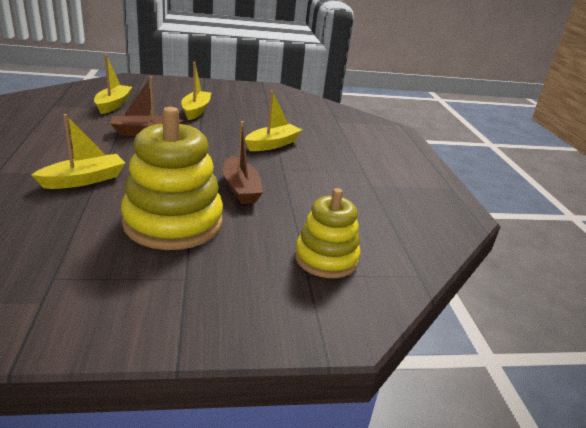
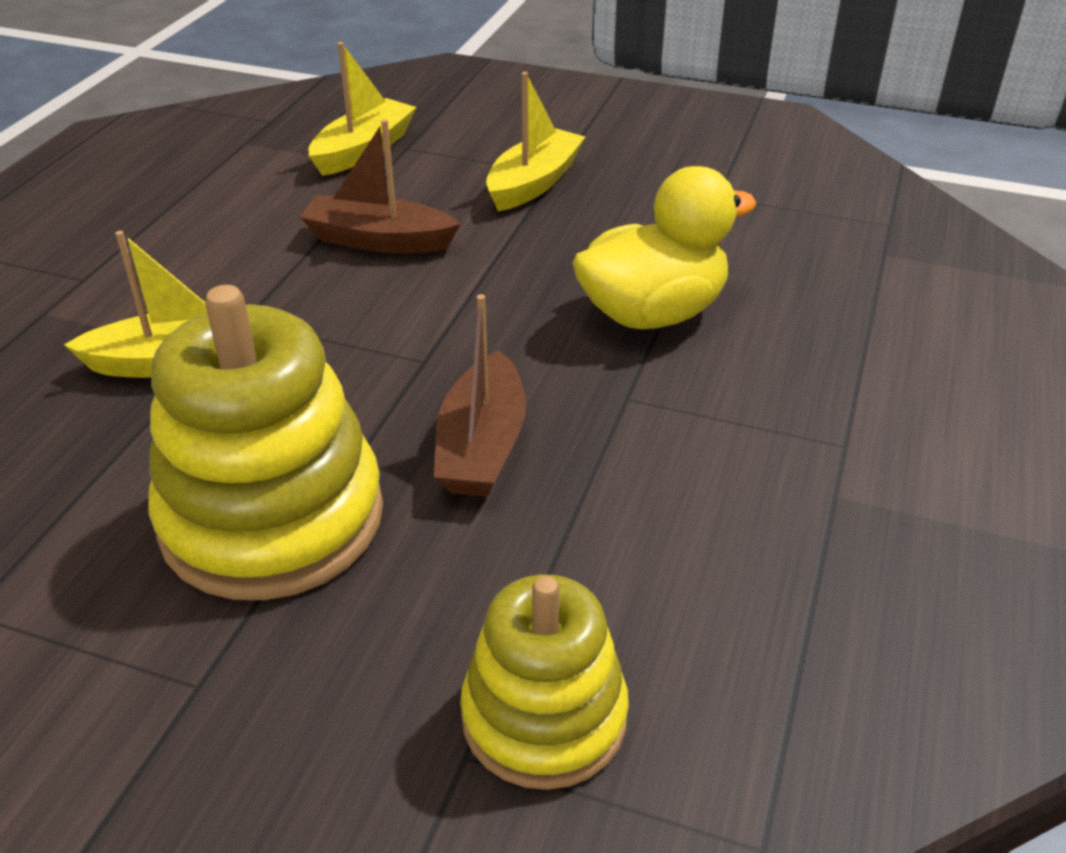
camera: 30 degrees right, 10 degrees up
yellow boat [245,90,302,151] -> yellow duck [572,166,757,329]

